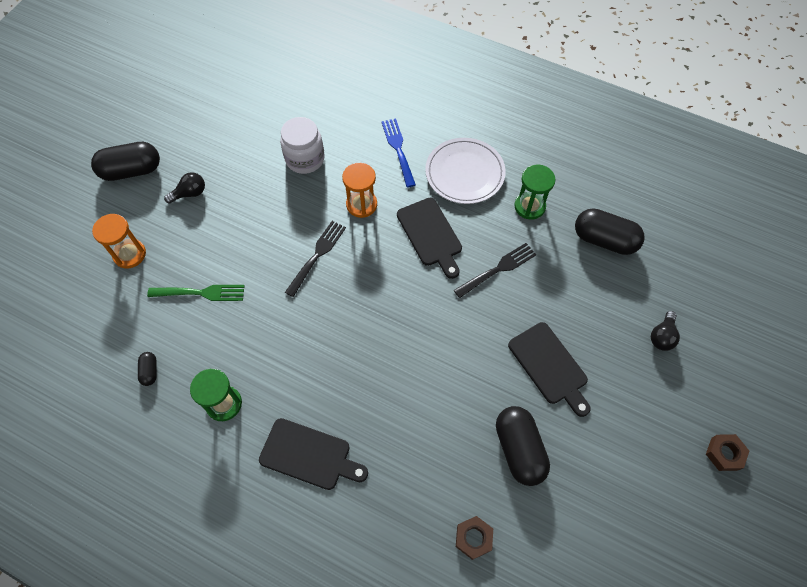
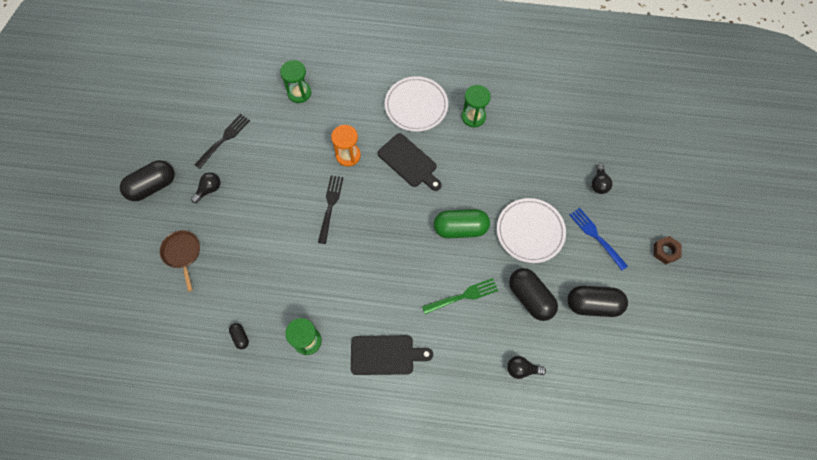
camera: 20 degrees left, 5 degrees up
orange hourglass [92,214,146,268] -> brown pan [160,230,200,292]
green fork [147,285,245,301] -> green fork moved to [422,278,498,314]
white jar [280,117,325,174] -> none
blue fork [381,118,416,188] -> blue fork moved to [569,207,628,270]
black fork [454,243,536,298] -> black fork moved to [194,114,250,169]
brown nut [456,516,493,560] -> black light bulb [507,356,546,379]
black cutting board [508,322,591,417] -> white plate [497,198,566,263]
black capsule [575,208,645,255] -> black capsule moved to [567,286,628,317]
none -> green hourglass [280,60,311,103]
none -> green capsule [434,209,490,238]

